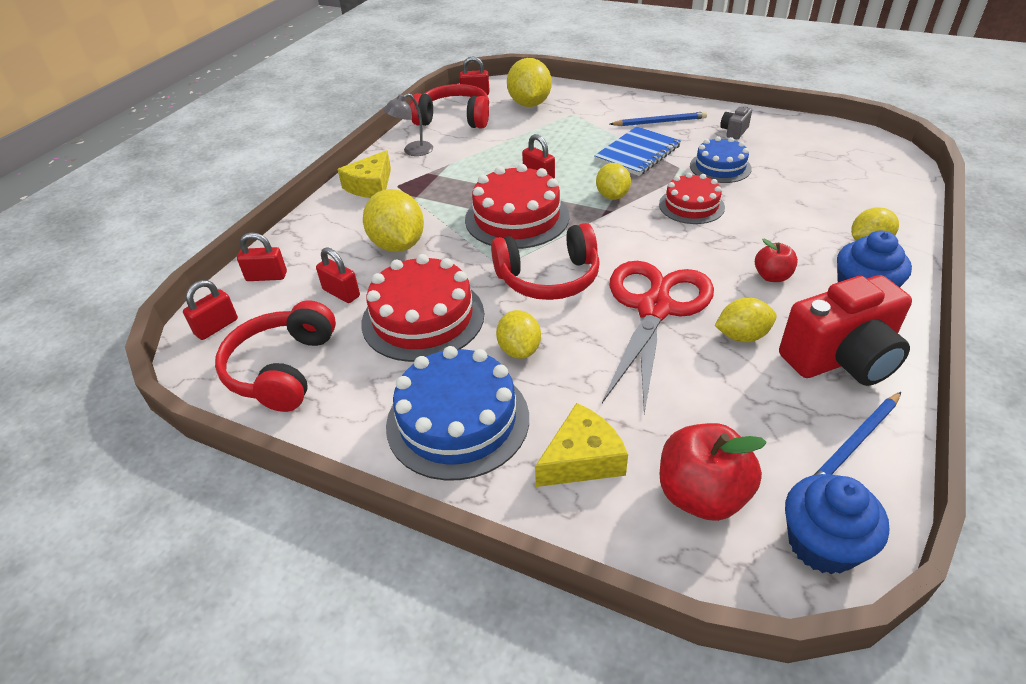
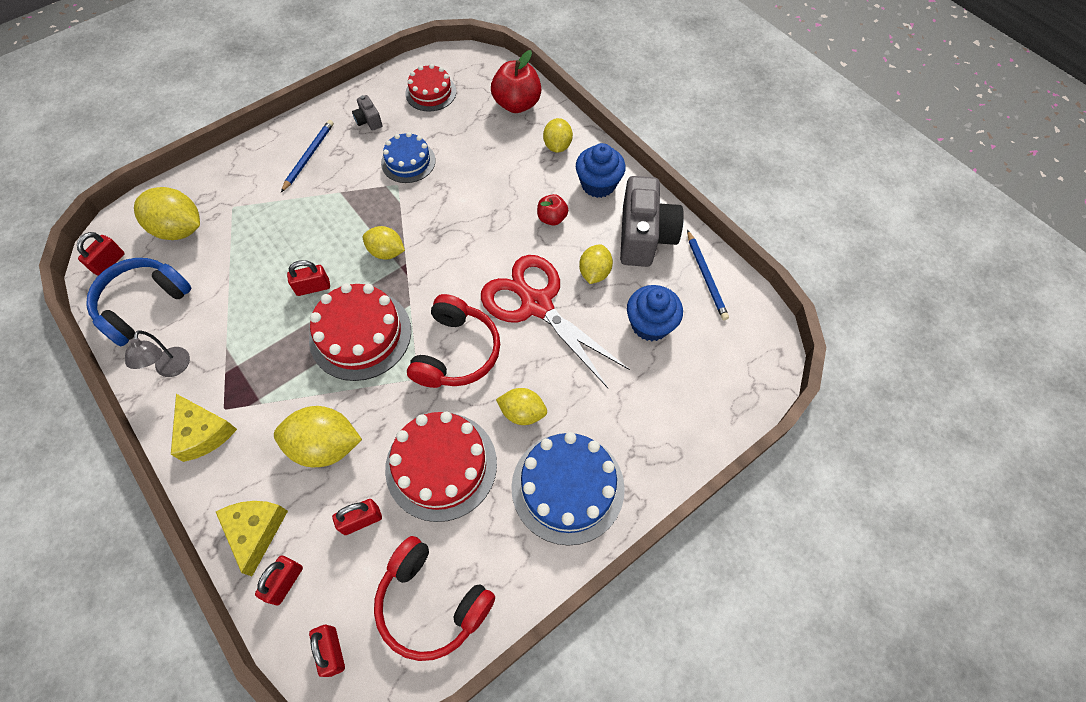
camera: 65 degrees left, 20 degrees up
red headphones [410,84,489,129] -> blue headphones [86,258,192,346]
yellow cheese [535,403,628,487] -> yellow cheese moved to [216,501,288,576]
blue notebook [594,126,681,176] -> none
red cake [659,173,725,224] -> red cake moved to [405,64,456,112]
red apple [660,423,767,521] -> red apple moved to [491,50,541,113]
red camera [779,275,912,386] -> grey camera [620,176,684,267]
blue cupcake [785,474,889,574] -> blue cupcake moved to [627,285,683,341]

